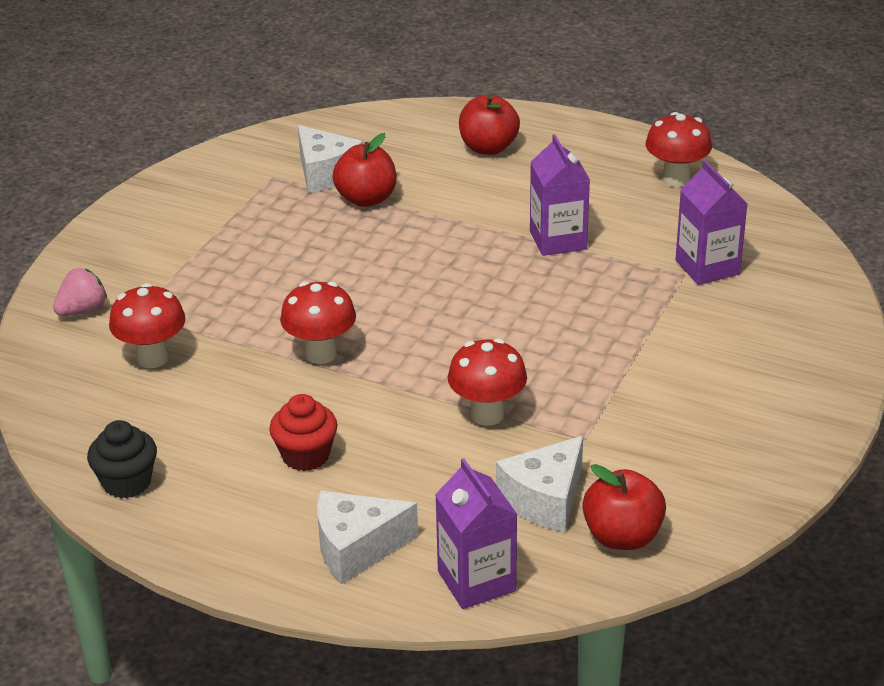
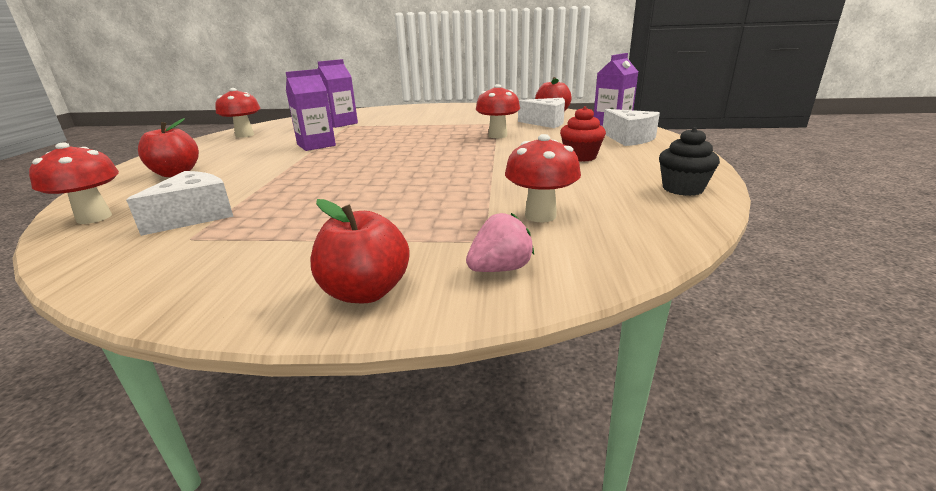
camera: 110 degrees left, 10 degrees down
pink strawberry [53,268,107,316] -> pink strawberry turned 120 degrees clockwise [466,213,534,272]
red mushroom [280,282,356,364] -> red mushroom moved to [29,142,119,224]
red apple [333,133,396,207] -> red apple moved to [310,199,410,303]

